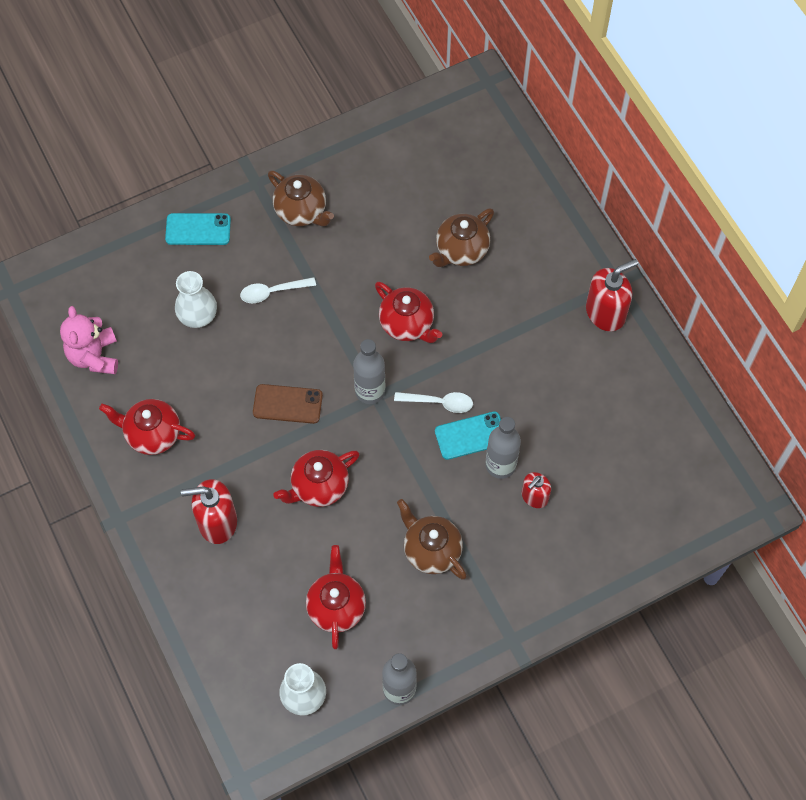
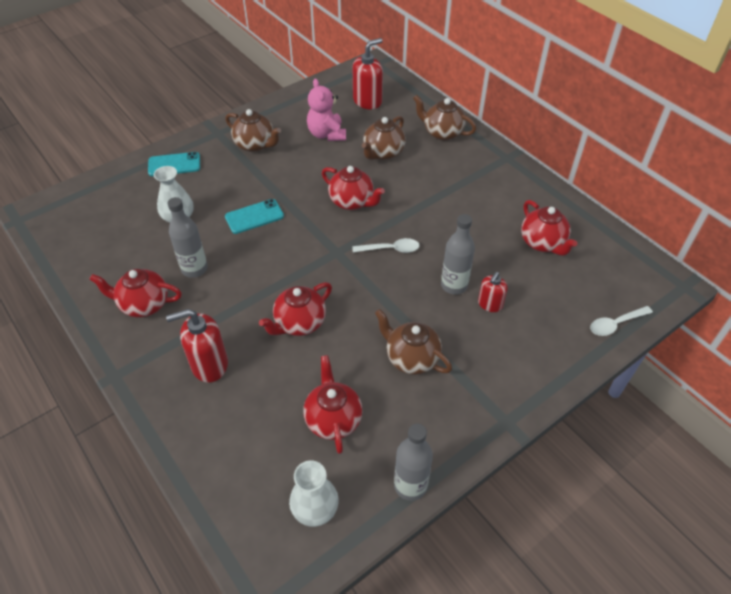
camera: 10 degrees left, 15 degrees down
pink teddy bear [60,306,118,374] -> pink teddy bear moved to [307,78,346,141]
white spoon [240,277,316,303] -> white spoon moved to [590,306,653,336]
brown phone [253,384,323,424] -> none
grey bottle [353,339,385,404] -> grey bottle moved to [168,197,208,278]
turquoise phone [435,411,501,460] -> turquoise phone moved to [225,199,284,234]
red soap dispenser [586,259,638,331] -> red soap dispenser moved to [352,38,383,109]
none -> brown teapot [413,95,476,141]
none -> red teapot [521,200,577,256]

